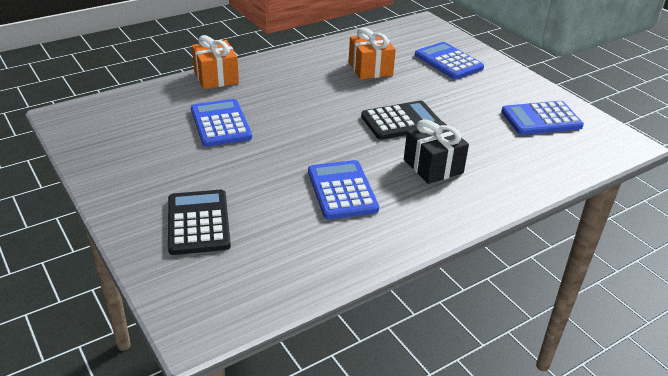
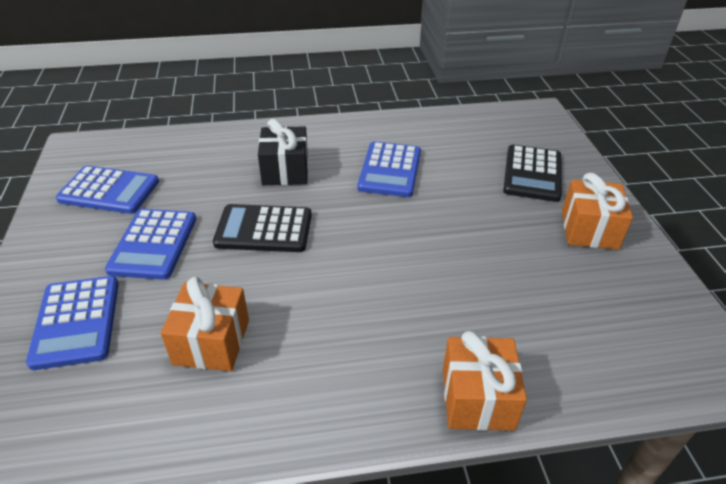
camera: 155 degrees left, 5 degrees up
blue calculator [191,99,252,147] -> blue calculator moved to [105,209,196,280]
none -> orange gift [562,173,633,250]

